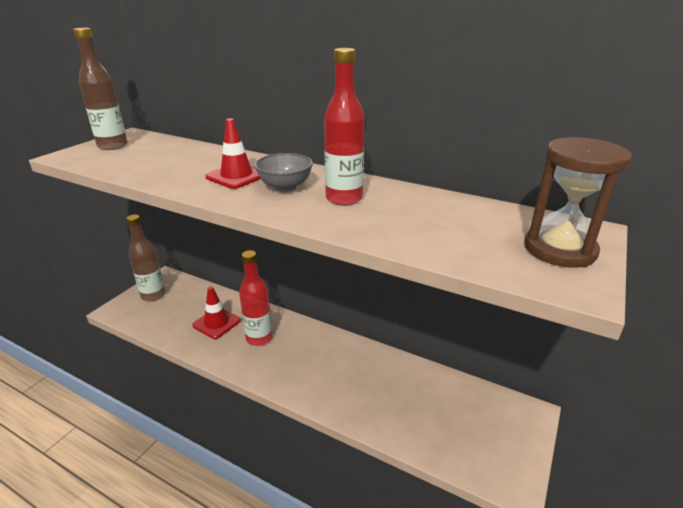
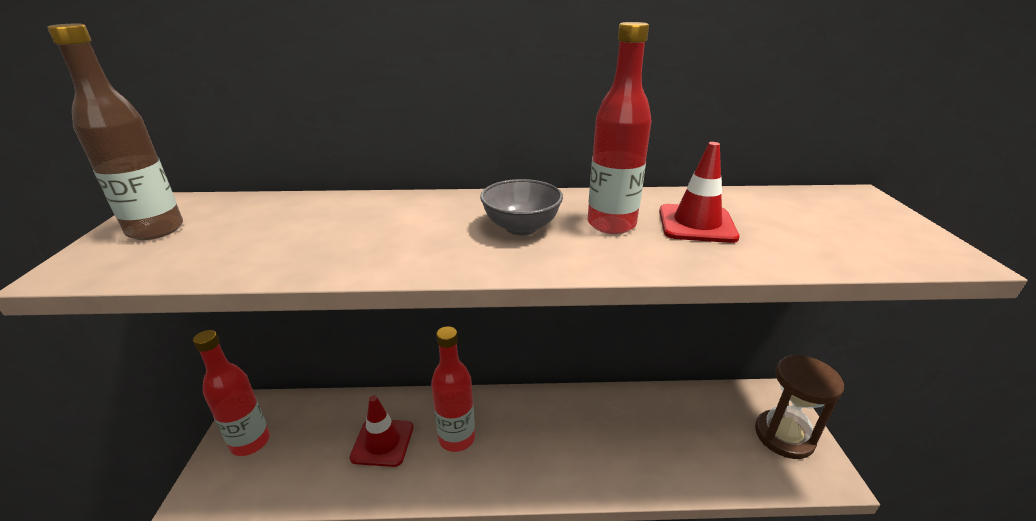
camera: 30 degrees left, 0 degrees up
brown bottle [126,215,165,302] -> red bottle [193,330,270,456]
red traffic cone [205,119,260,189] -> red traffic cone moved to [659,142,740,243]
brown hourglass [525,137,632,268] -> brown hourglass moved to [755,355,844,459]

